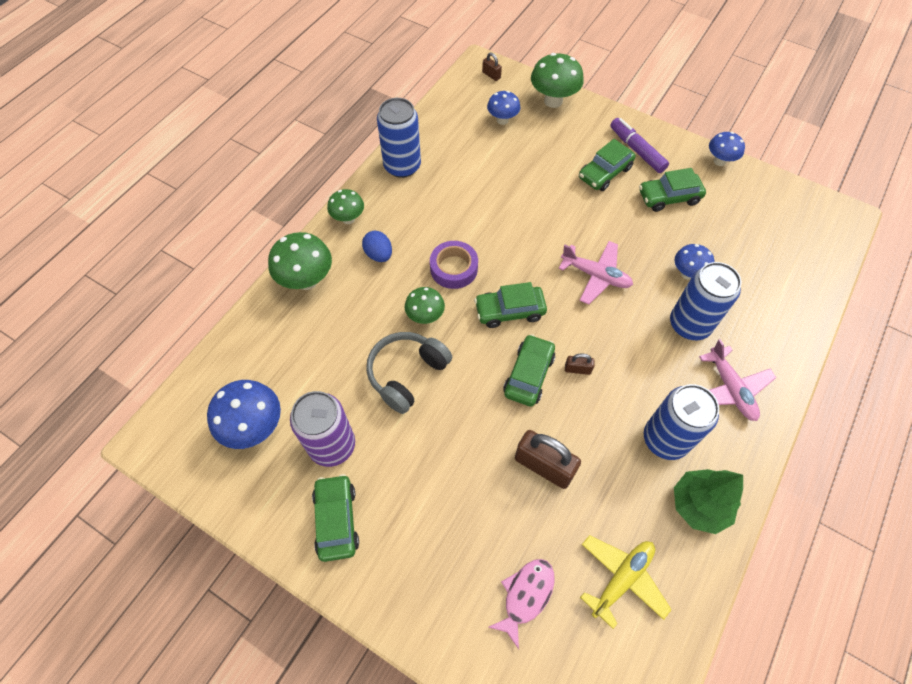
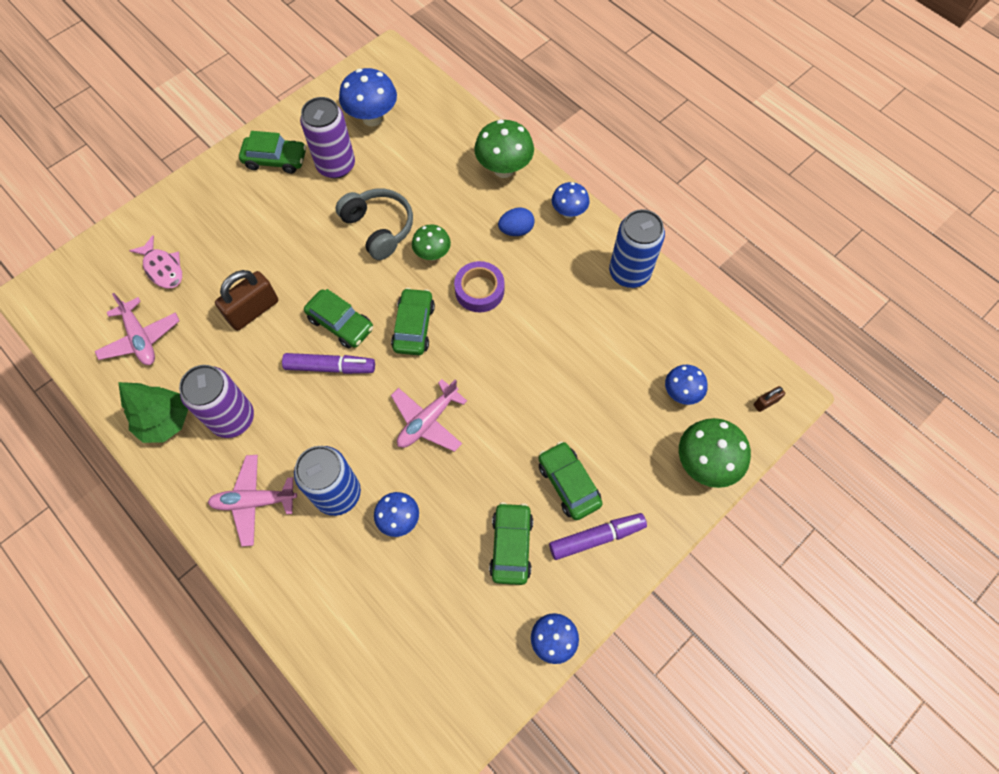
camera: 105 degrees right, 5 degrees up
green mushroom [327,189,364,224] -> blue mushroom [552,182,589,218]
brown padlock [565,354,594,375] -> purple marker [282,353,375,374]
yellow plane [580,535,672,629] -> pink plane [95,293,180,365]
blue can [644,384,719,460] -> purple can [179,365,254,438]

